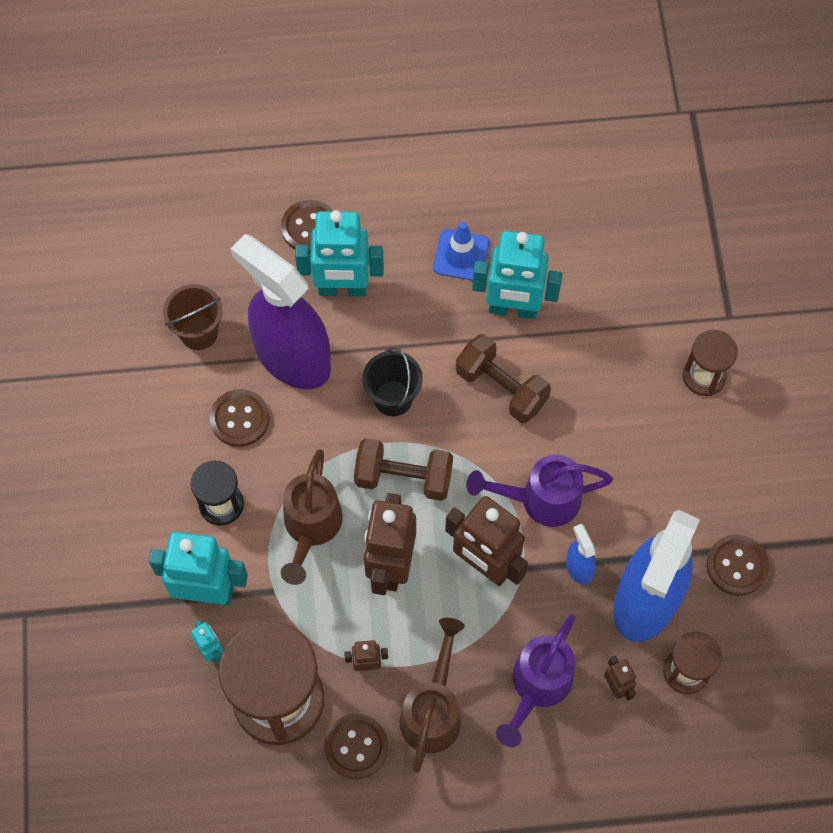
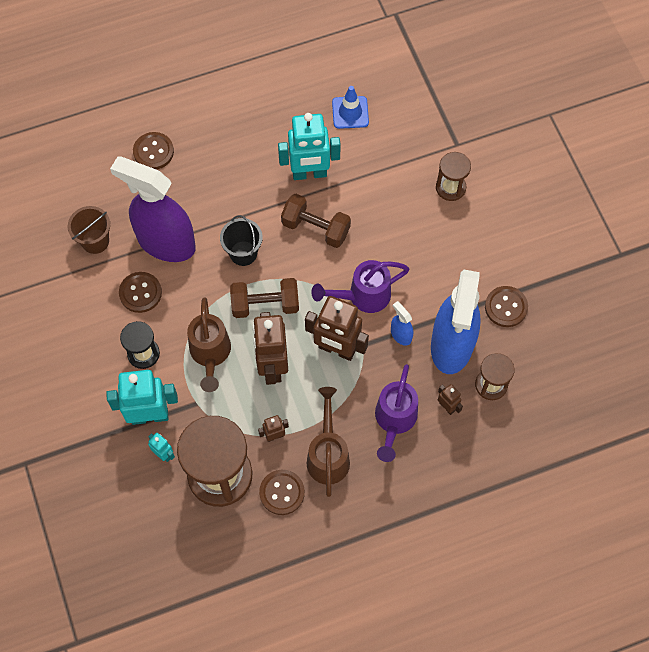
camera: 15 degrees left, 0 degrees up
turquoise robot [295,210,384,297] -> none
blue traffic cone [433,222,489,281] -> blue traffic cone moved to [332,86,369,129]

